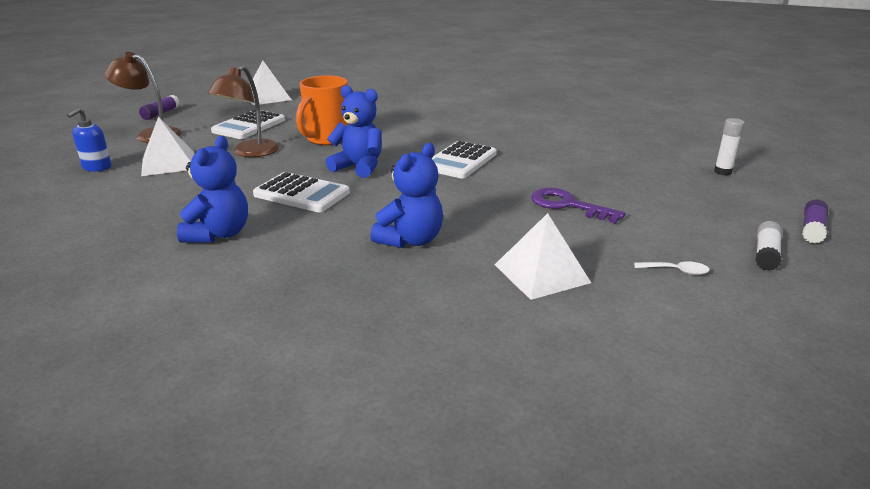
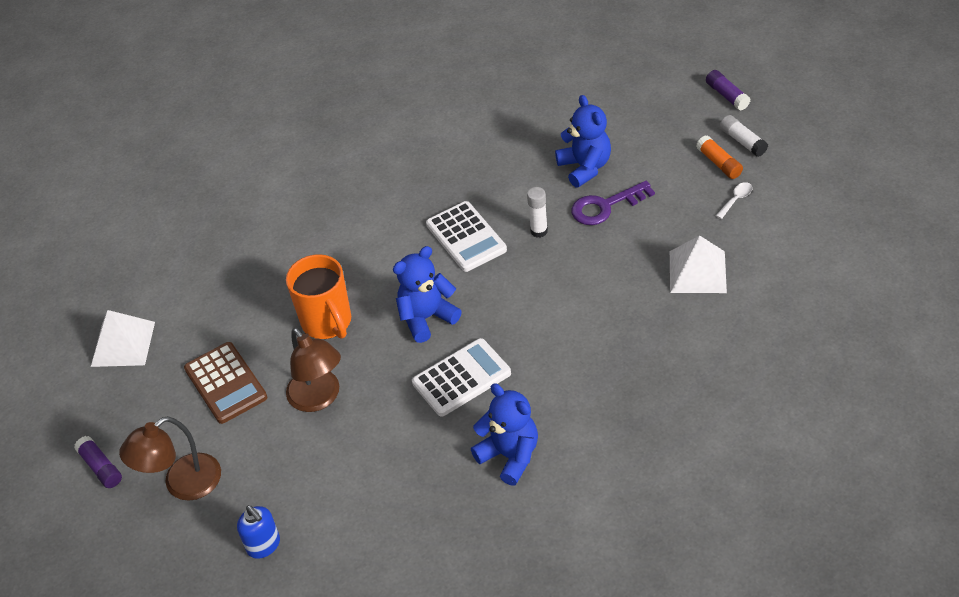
camera: 55 degrees left, 20 degrees up
white pyramid [141,116,194,176] -> none
white calculator [211,109,285,139] -> brown calculator [184,342,267,424]
blue teddy bear [370,143,443,248] -> blue teddy bear moved to [555,95,611,187]
white glue stick [714,118,745,175] -> white glue stick moved to [527,187,548,238]
none -> orange glue stick [696,136,743,179]

